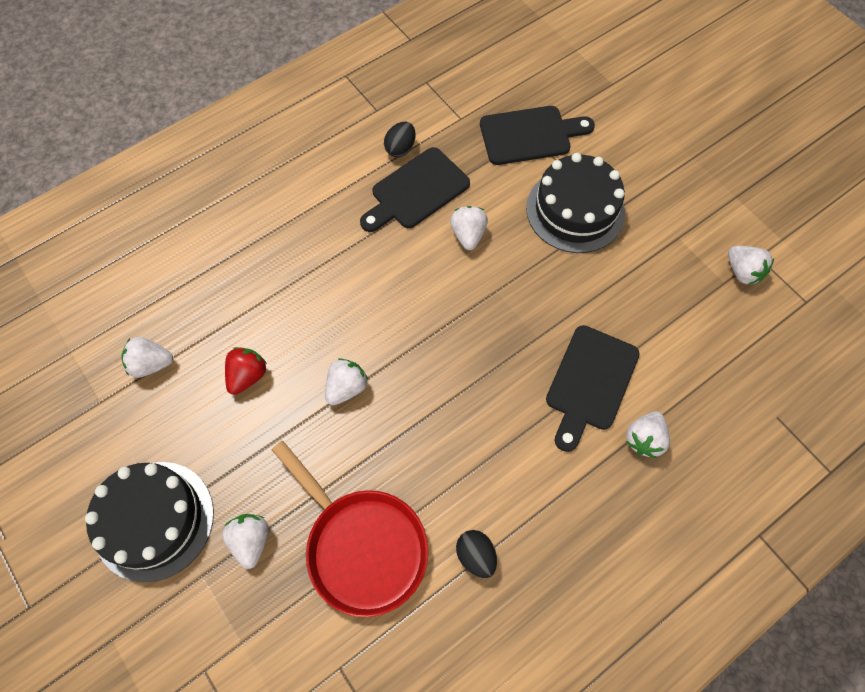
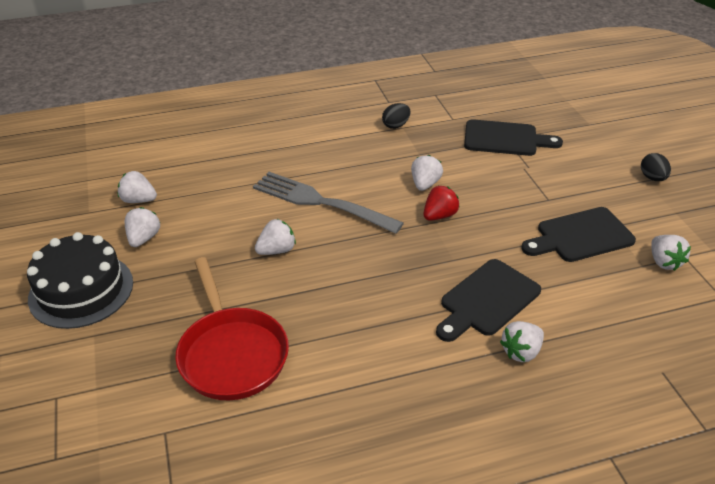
camera: 20 degrees right, 25 degrees down
white strawberry [222,514,269,569] -> white strawberry moved to [125,207,160,247]
red strawberry [225,347,267,395] -> red strawberry moved to [424,186,460,221]
black cutting board [360,147,470,232] -> black cutting board moved to [521,207,636,262]
black egg [456,530,497,578] -> black egg moved to [641,153,671,181]
black cake [526,153,625,253] -> none
none -> grey fork [253,172,404,234]

